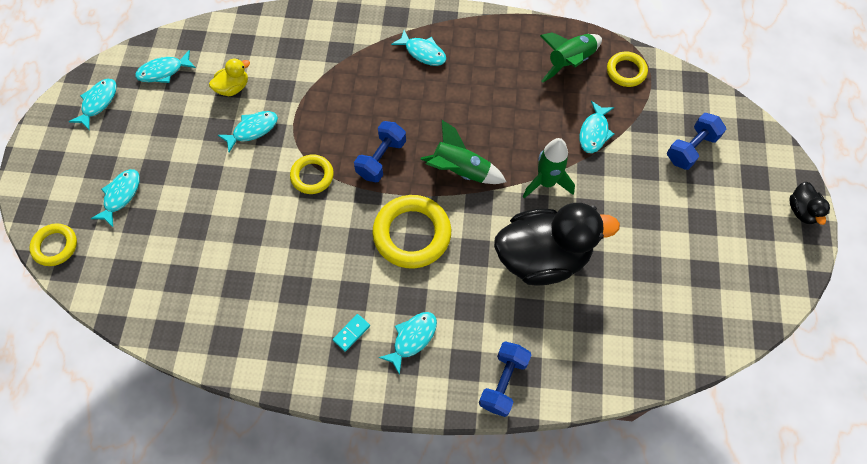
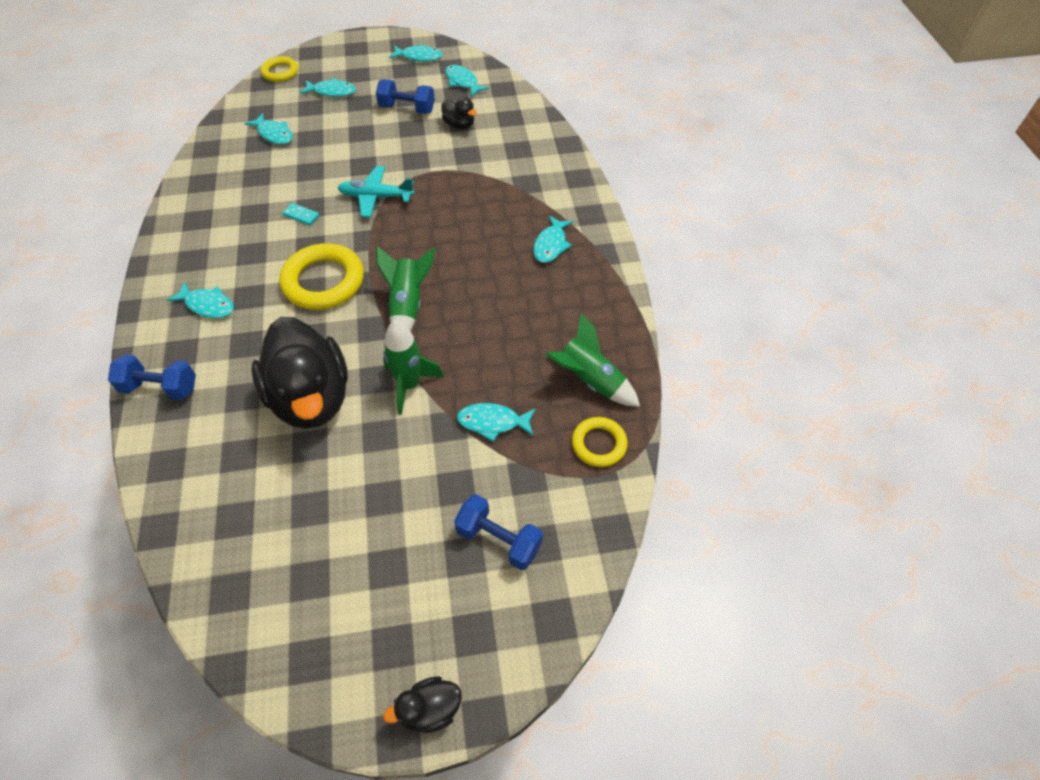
camera: 75 degrees right, 10 degrees down
yellow duck [209,58,250,96] -> black duck [441,97,477,129]
turquoise fish [218,111,278,153] -> turquoise fish moved to [244,113,293,145]
yellow ring [290,155,334,194] -> turquoise plane [338,166,414,217]
turquoise domino [333,314,370,352] -> turquoise domino moved to [282,203,319,226]
blue dumbbell [354,121,406,182] -> blue dumbbell moved to [376,79,435,114]

